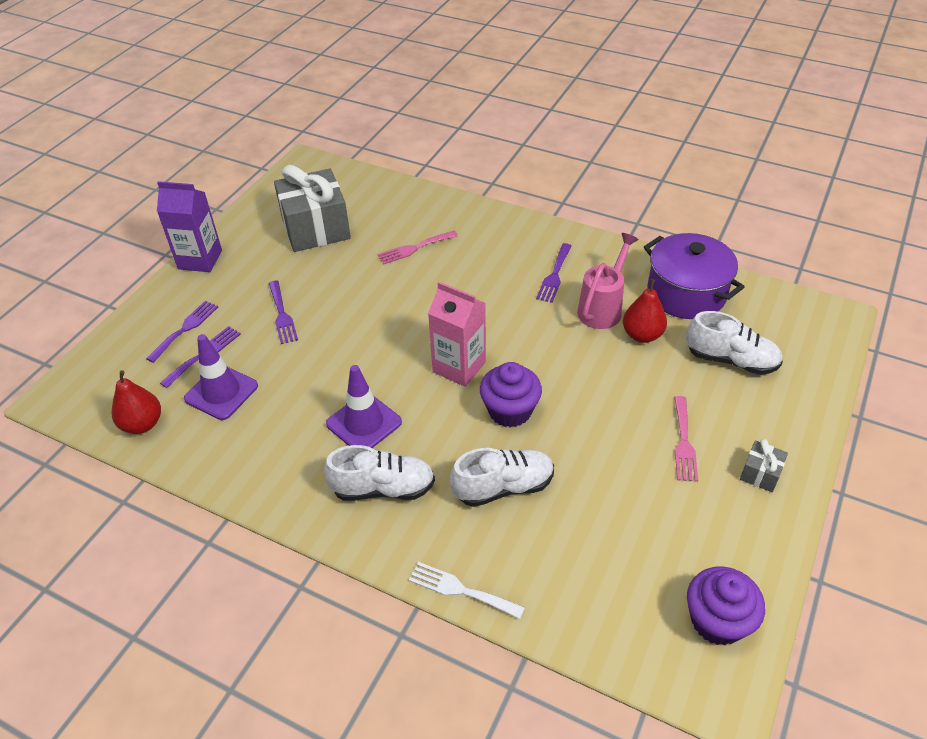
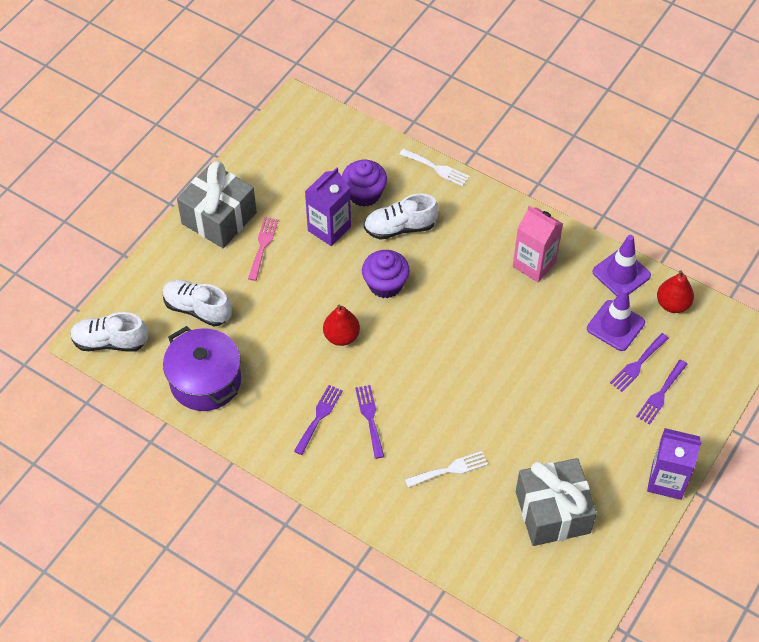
camera: 175 degrees left, 10 degrees up
purple fork [269,280,298,344] -> purple fork moved to [355,385,384,459]
white shoe [324,445,435,501] -> white shoe moved to [70,312,148,352]
purple traffic cone [326,365,402,448] -> purple traffic cone moved to [592,235,651,296]
pink fork [377,230,458,264] -> white fork [405,451,488,488]
pink carton [428,282,486,387] -> pink carton moved to [513,206,563,282]
pink watering can [577,233,639,329] -> none
red pear [623,279,667,343] -> red pear moved to [323,304,360,346]
purple cupcake [687,567,765,646] -> purple cupcake moved to [342,159,387,207]
grey gift [740,439,788,492] -> grey gift [177,161,257,248], size x2.30
none -> purple carton [305,167,351,246]

